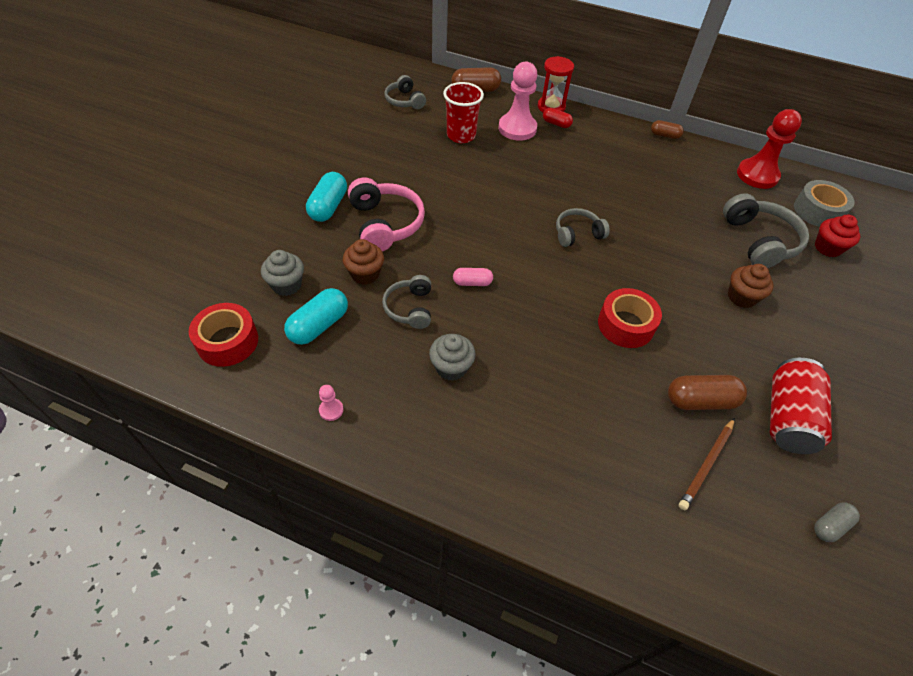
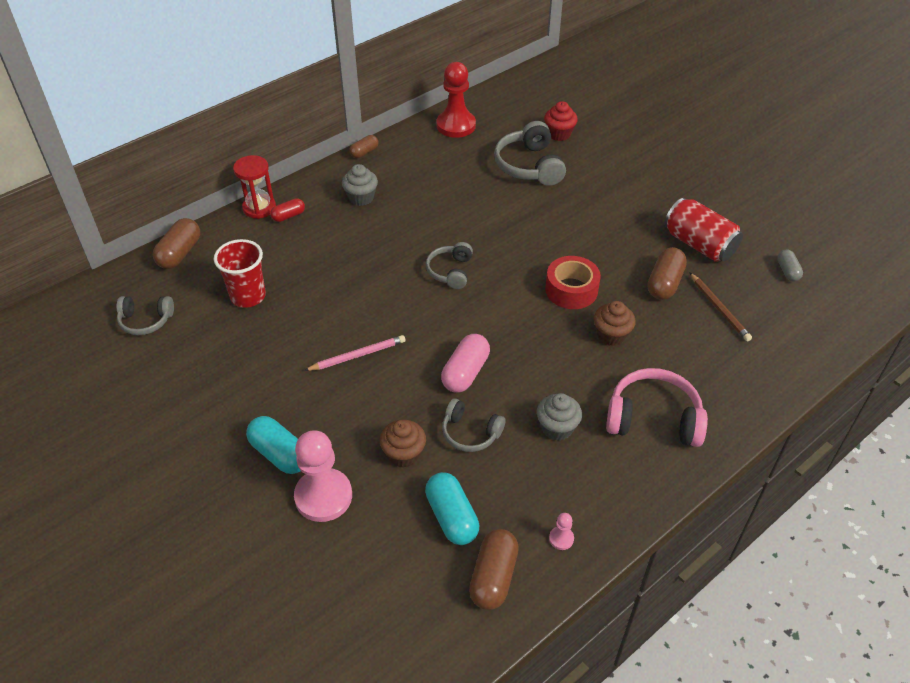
camera: 60 degrees left, 5 degrees down
red tape [189,303,258,367] -> none
grey cupcake [261,250,304,296] -> grey cupcake moved to [342,164,378,206]
pink headphones [348,177,425,252] -> pink headphones moved to [606,368,708,447]
pink capsule [453,268,493,286] -> pink capsule [441,334,490,392], size x1.66
pink pawn [498,62,537,141] -> pink pawn moved to [294,430,352,522]
grey headphones [723,193,809,268] -> grey headphones turned 120 degrees counterclockwise [494,121,566,186]
brown cupcake [728,264,774,308] -> brown cupcake moved to [594,301,636,346]
grey tape [794,180,855,227] -> none
none -> pink pencil [304,335,406,371]
none -> brown capsule [469,529,519,610]

